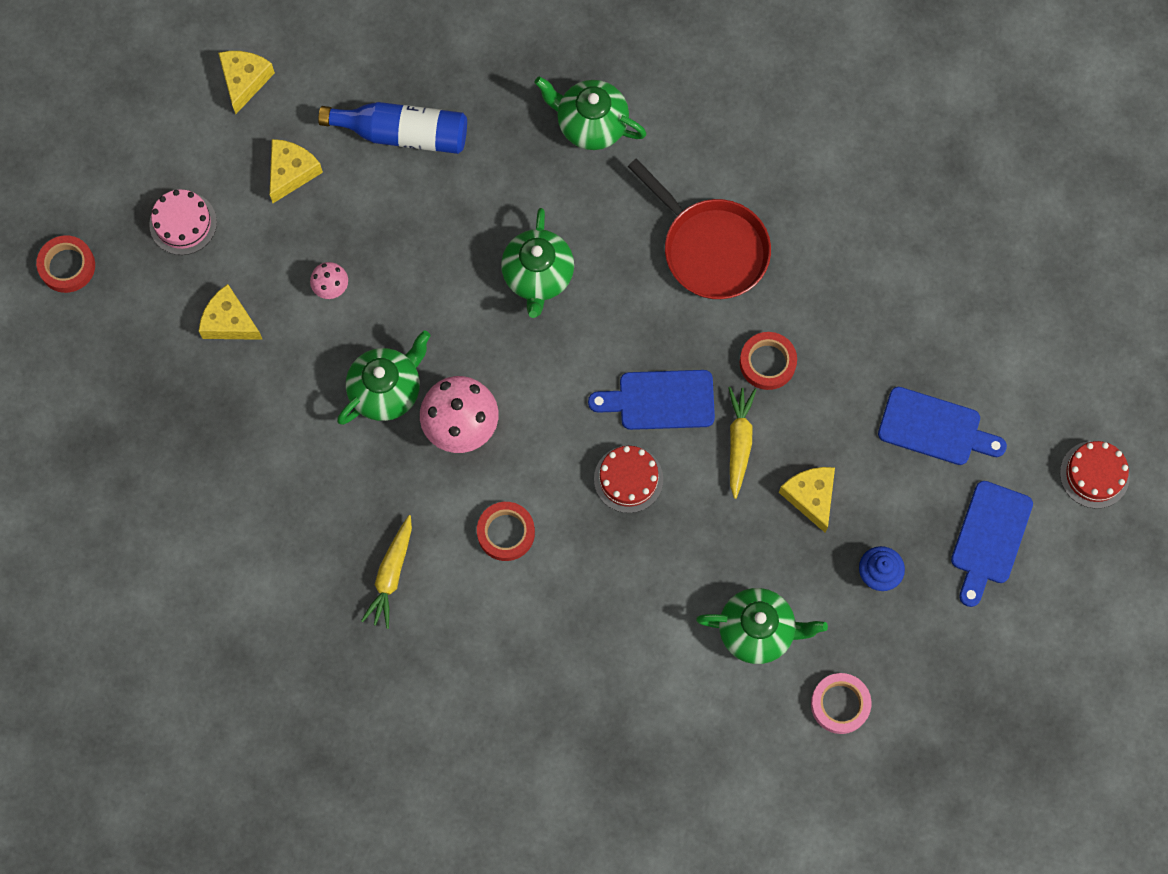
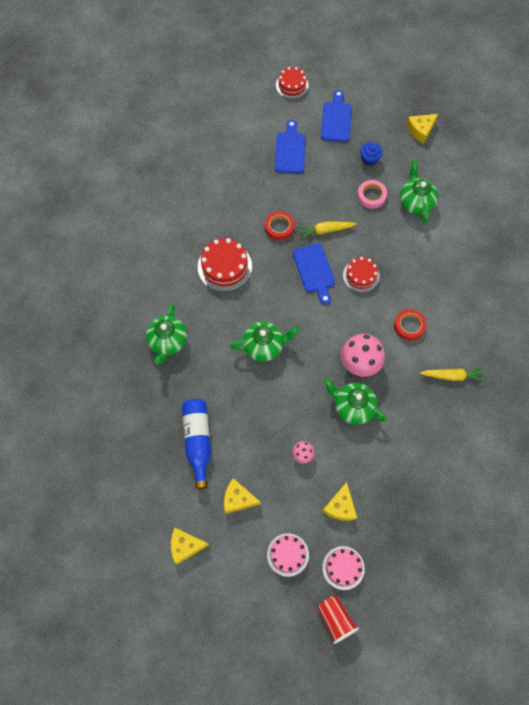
camera: 105 degrees left, 5 degrees down
red tape [36,235,95,293] -> red cup [318,595,359,644]
red pan [628,159,771,299] -> red cake [198,238,252,292]
yellow cheese [779,467,835,533] -> yellow cheese moved to [406,114,438,143]
pink tape [811,673,871,734] -> pink tape moved to [357,180,387,209]
blue cutting board [951,481,1033,607] -> blue cutting board turned 90 degrees counterclockwise [321,90,352,142]
none -> pink cake [322,546,365,590]

